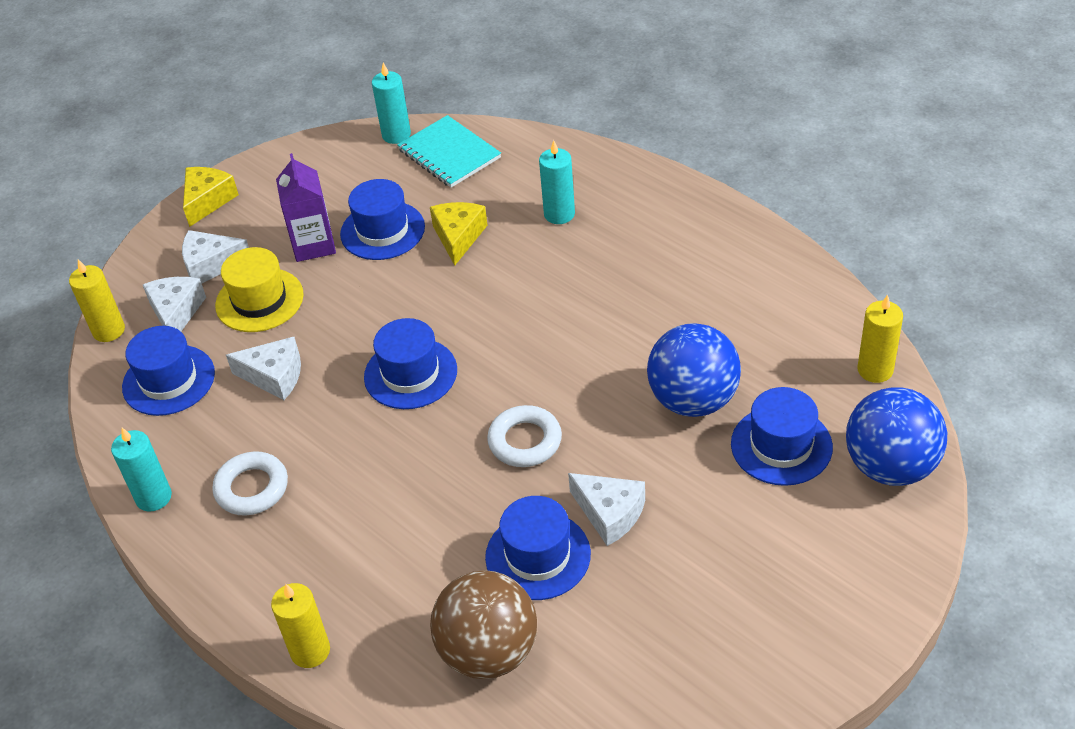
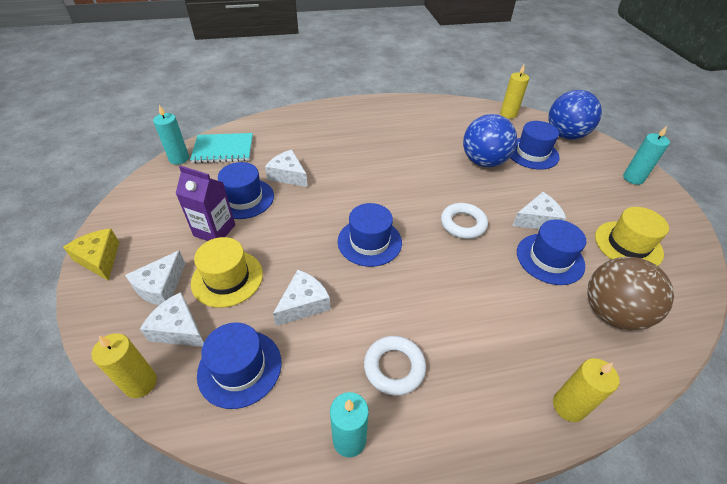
camera: 60 degrees left, 0 degrees up
yellow cheese [430,202,488,265] -> white cheese [265,150,308,187]
turquoise candle [539,140,575,224] -> turquoise candle moved to [623,126,670,185]
none -> yellow hat [595,207,669,266]

